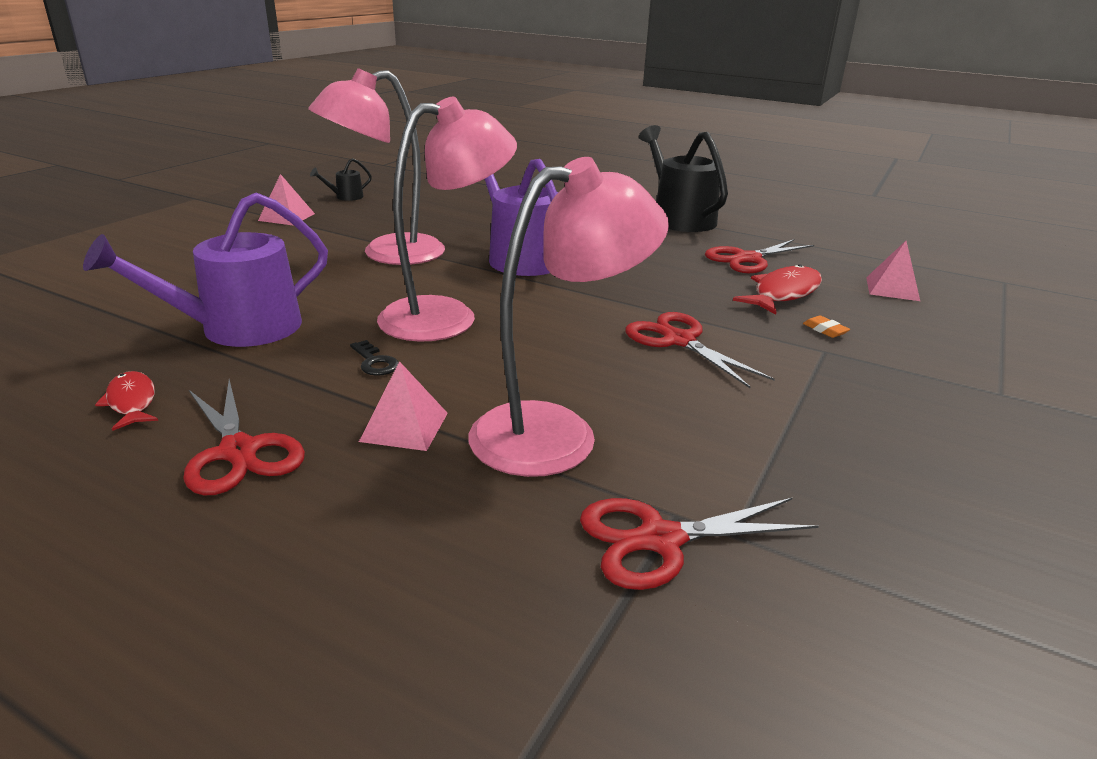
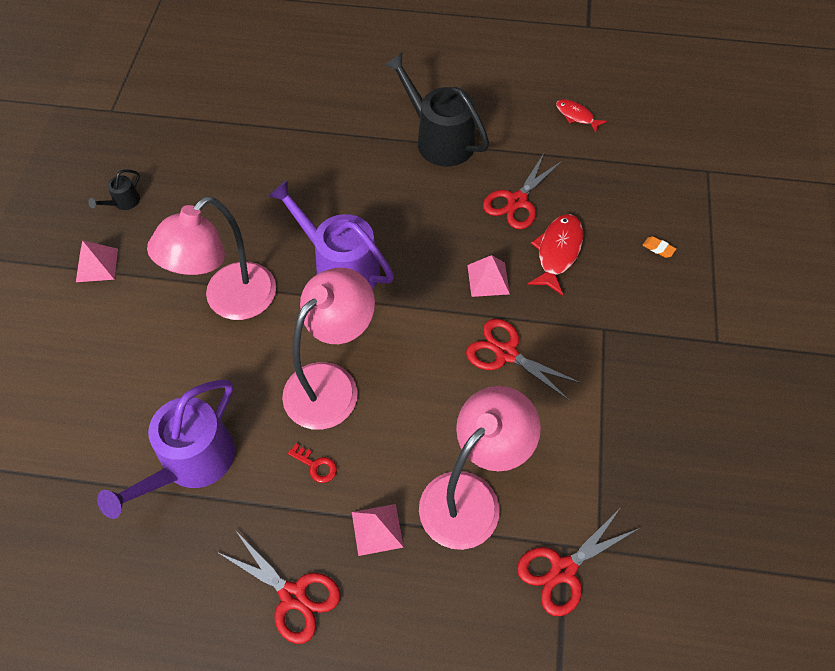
camera: 20 degrees left, 30 degrees up
red fish [95,371,158,431] -> red fish moved to [556,99,607,133]
black key [350,340,399,376] -> red key [288,444,337,483]
orange eraser [803,316,850,338] -> orange eraser moved to [643,236,676,258]
pink pyramid [866,241,920,301] -> pink pyramid moved to [467,255,510,297]

